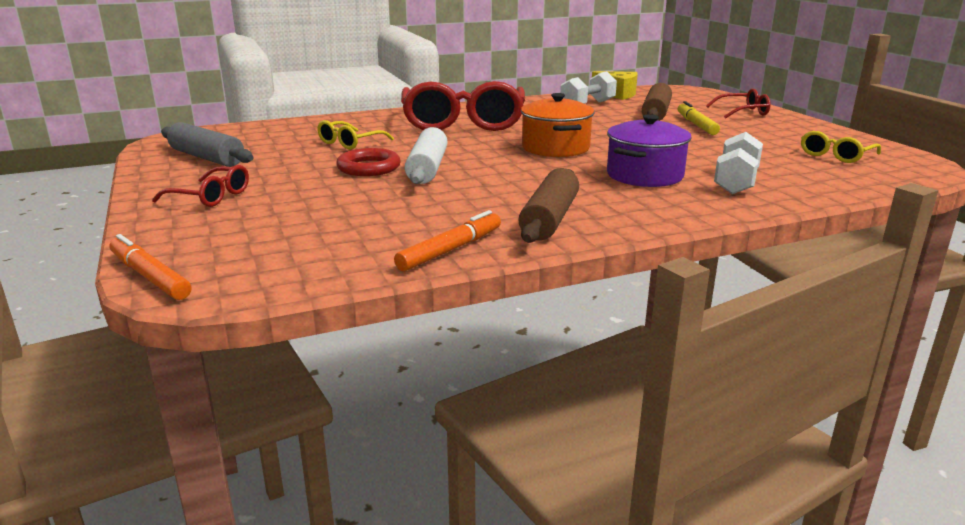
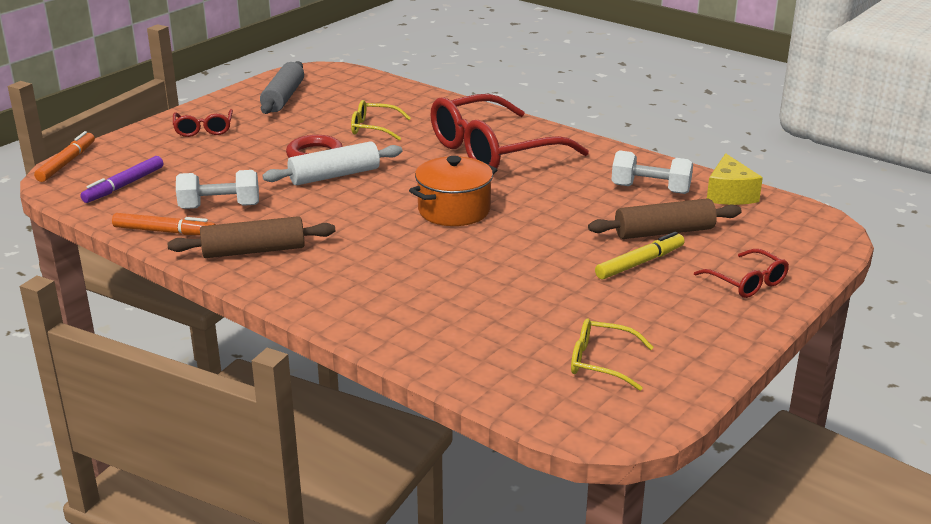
camera: 60 degrees right, 5 degrees up
purple pot [607,114,692,187] -> none
white dumbbell [714,132,763,194] -> white dumbbell moved to [176,170,259,209]
none -> purple marker [80,156,163,203]

